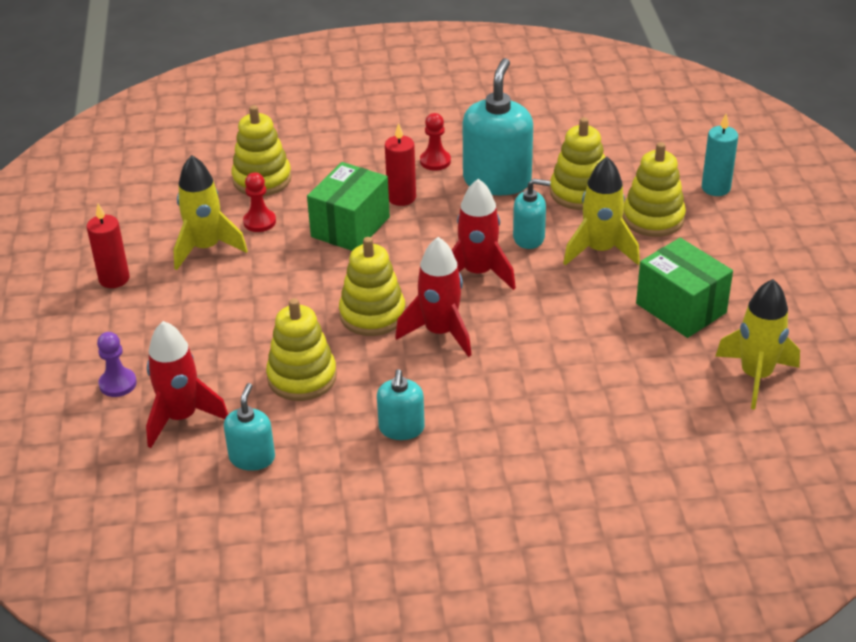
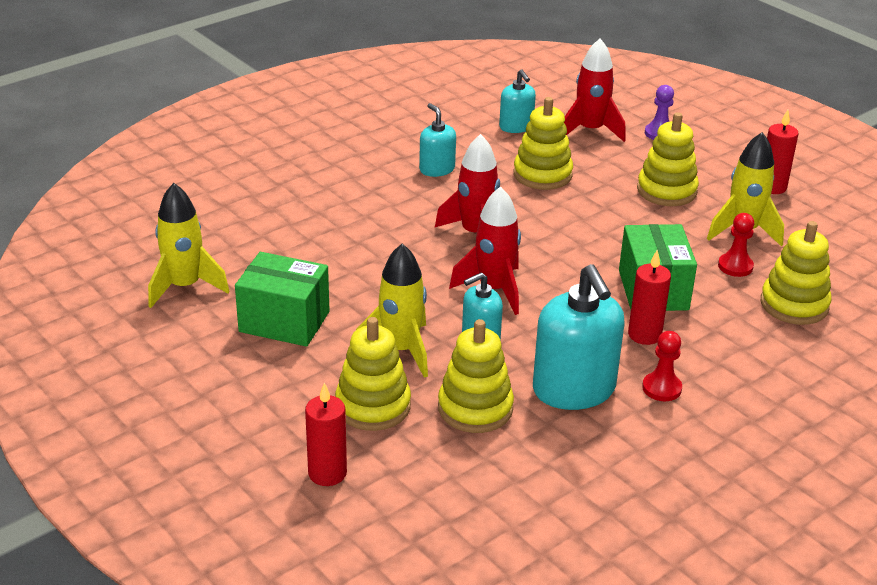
camera: 145 degrees right, 5 degrees down
yellow stacking toy [339,237,406,336] -> yellow stacking toy moved to [637,112,699,206]
turquoise candle [702,113,738,196] -> red candle [305,382,347,486]

